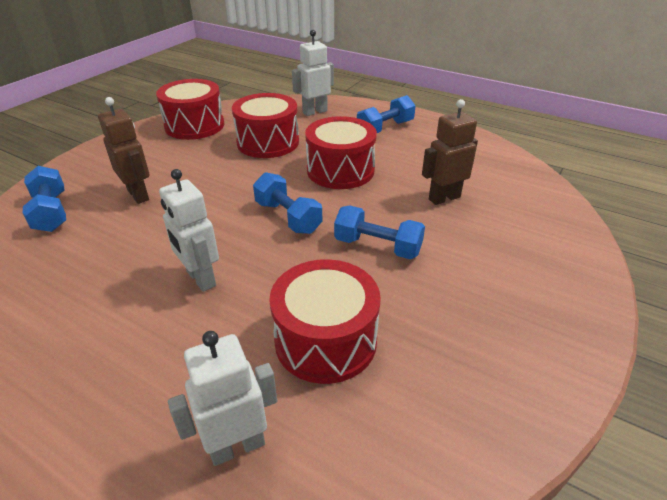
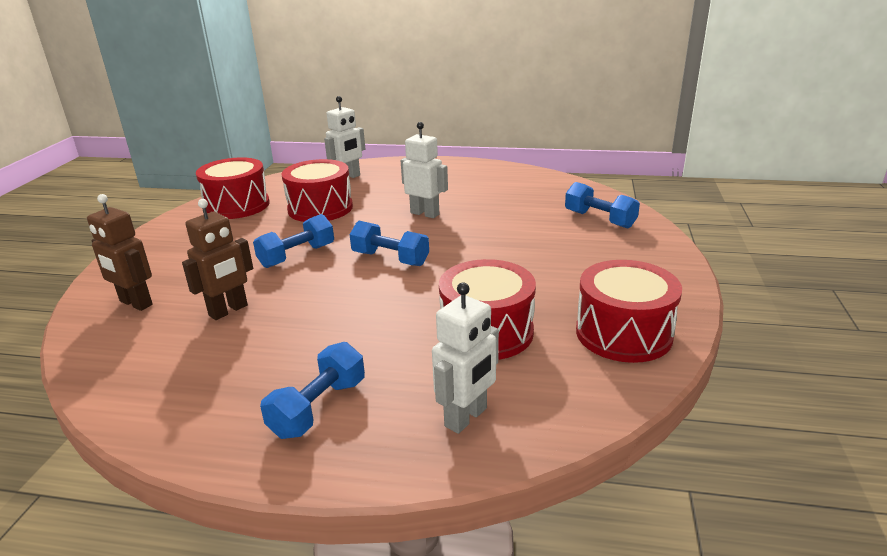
camera: 160 degrees right, 10 degrees down
brown robot [98,97,150,204] -> brown robot moved to [87,194,153,311]
red drum [305,116,377,189] -> red drum moved to [196,157,270,219]
blue dumbbell [334,206,425,259] -> blue dumbbell turned 45 degrees counterclockwise [253,214,334,268]

